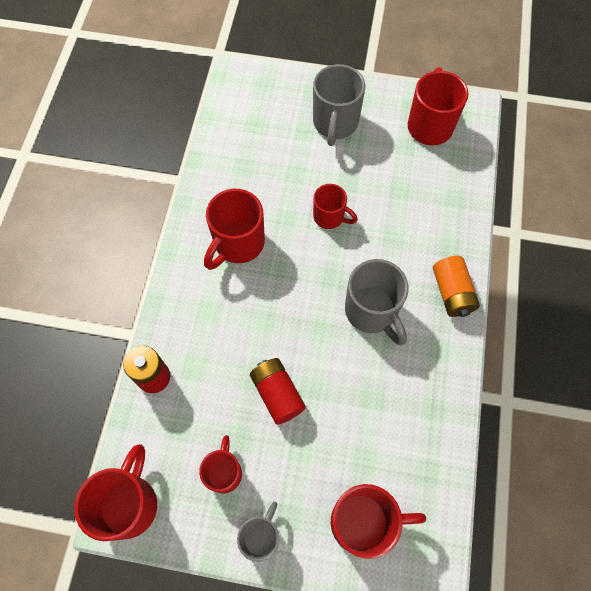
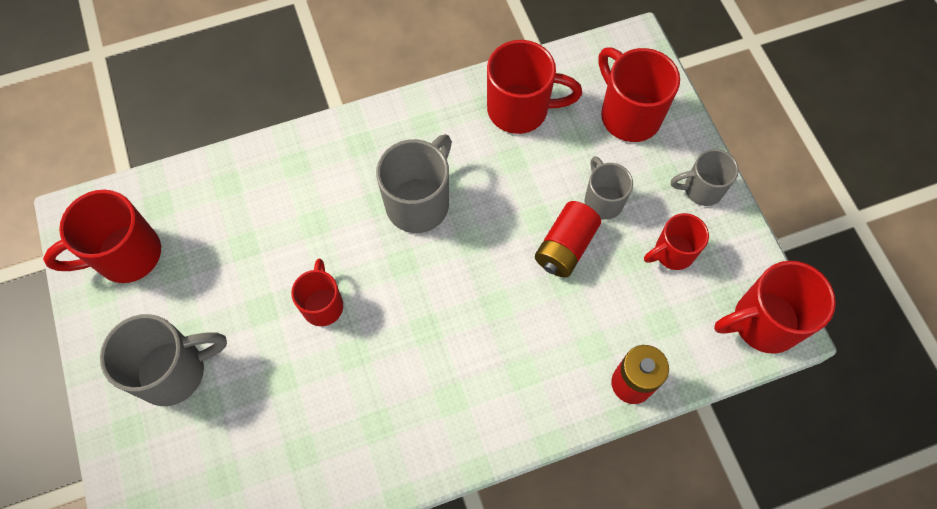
camera: 120 degrees left, 0 degrees up
red mug [204,189,265,270] -> red mug moved to [487,40,582,134]
orange battery [433,256,480,317] -> none
none -> grey mug [585,156,633,220]

